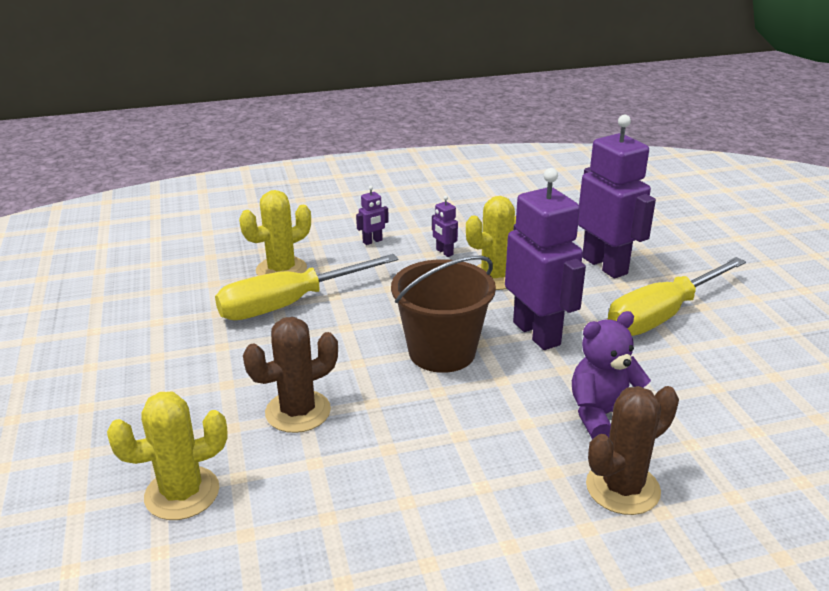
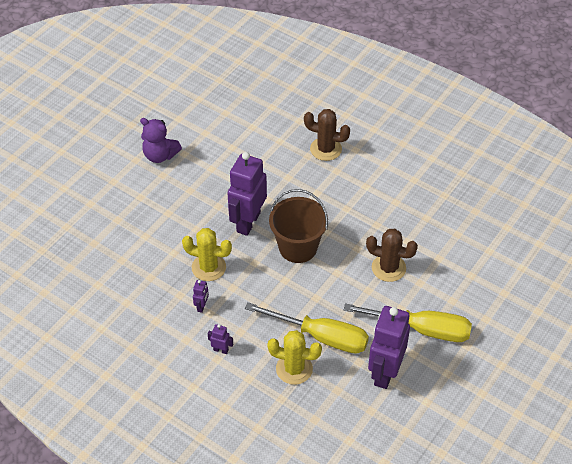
camera: 130 degrees left, 20 degrees up
yellow cactus [107,392,228,520] -> none
purple teddy bear [572,311,651,439] -> purple teddy bear moved to [140,118,182,163]
purple robot [578,115,656,278] -> purple robot moved to [368,306,410,389]
yellow screwdriver [607,257,746,336] -> yellow screwdriver moved to [344,303,472,342]

